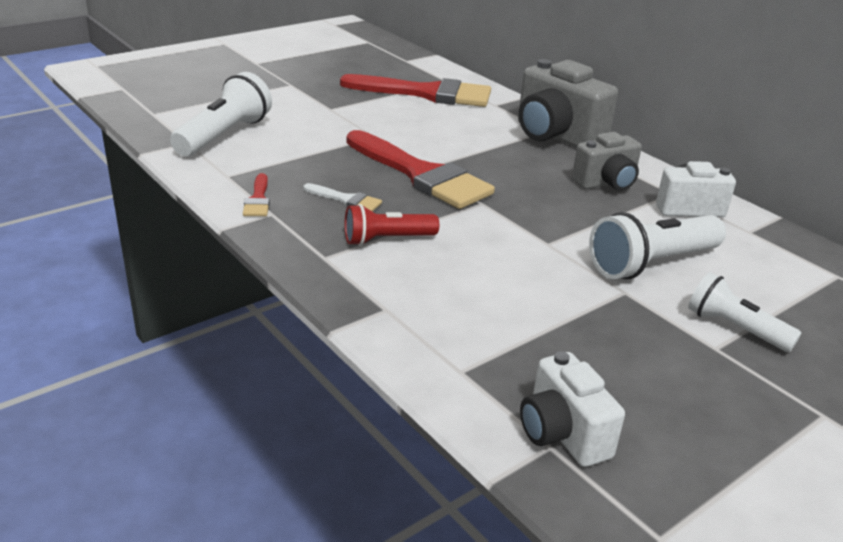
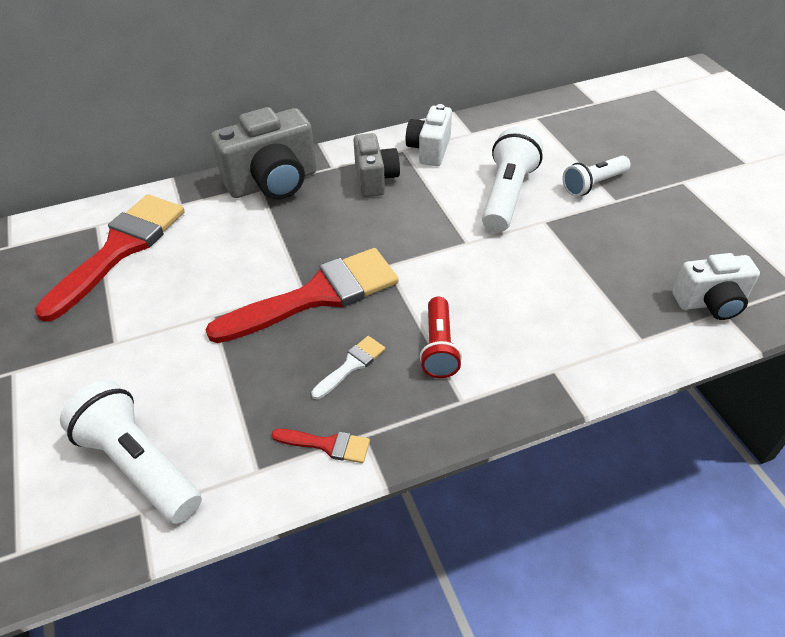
camera: 70 degrees left, 15 degrees up
white flashlight [589,212,726,279] -> white flashlight turned 150 degrees counterclockwise [482,127,543,233]

